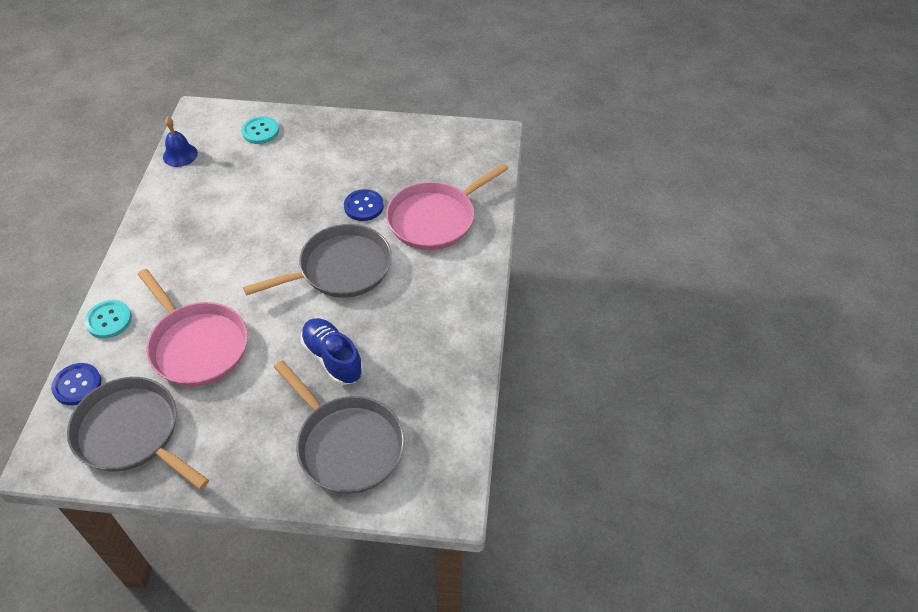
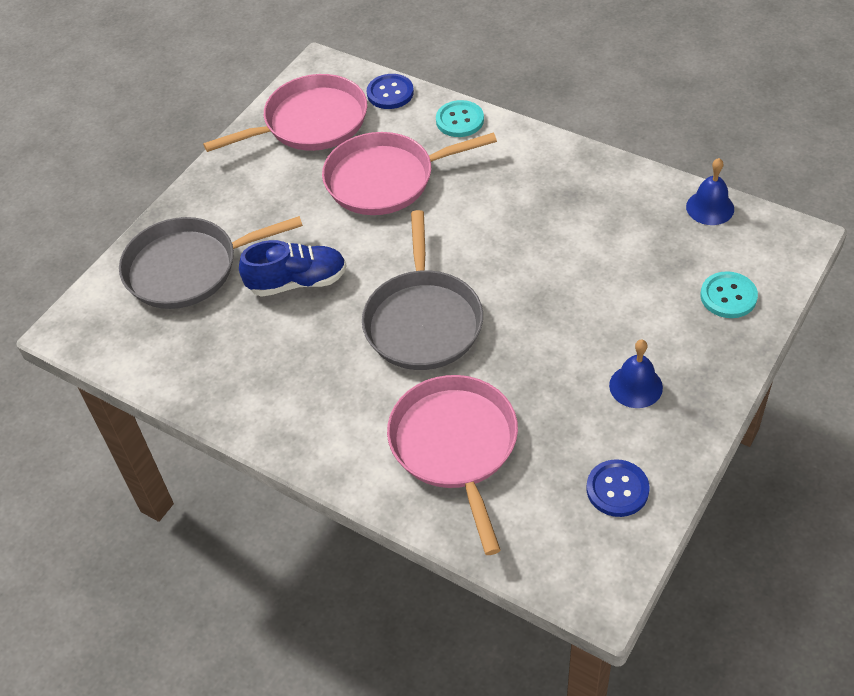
camera: 120 degrees right, 0 degrees up
grey pan [67,377,209,490] -> pink pan [203,74,367,152]
blue button [344,189,384,221] -> blue button moved to [587,459,649,517]
none -> blue bell [609,340,663,408]

